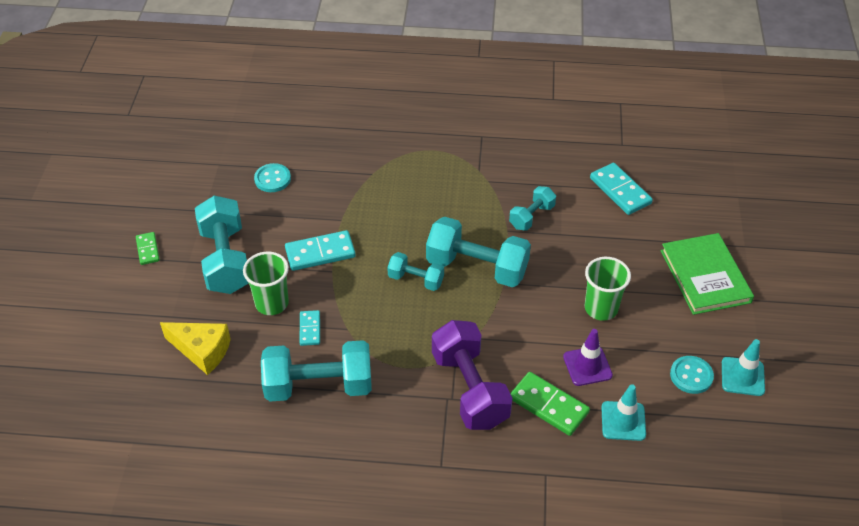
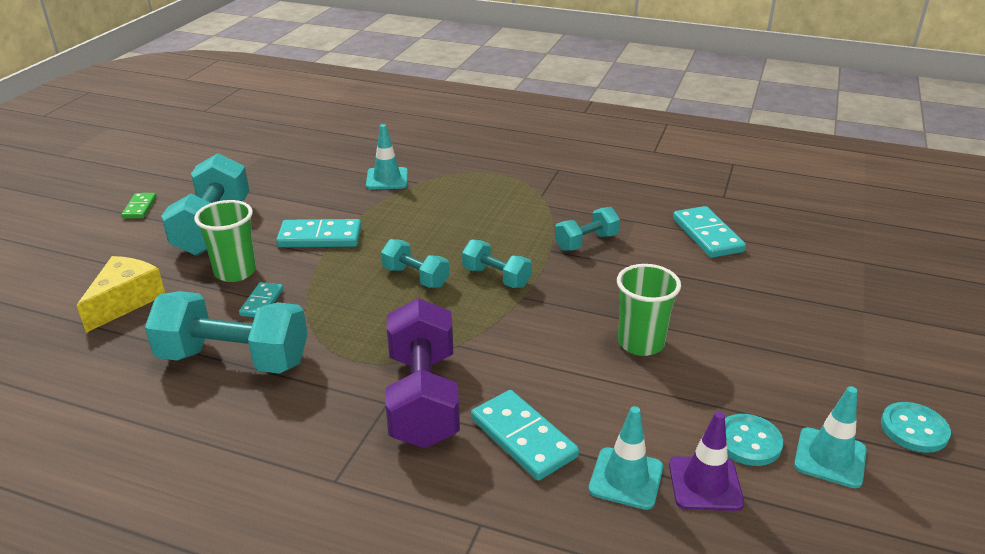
camera: 15 degrees right, 15 degrees down
yellow cheese [160,322,231,375] -> yellow cheese turned 105 degrees counterclockwise [76,256,165,333]
turquoise button [254,163,291,192] -> turquoise button moved to [881,402,951,453]
turquoise dumbbell [426,217,531,287] -> turquoise dumbbell [462,239,532,288], size x0.54
green domino [510,372,590,436] -> turquoise domino [471,390,579,480]
purple traffic cone [563,329,613,386] -> purple traffic cone moved to [669,411,744,511]
green book [661,233,754,315] -> none
none -> turquoise traffic cone [366,124,408,189]

